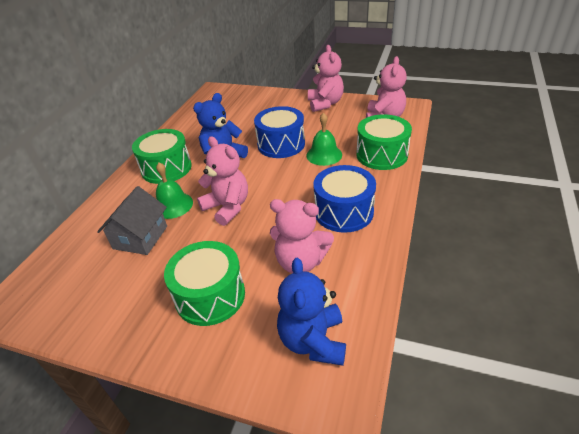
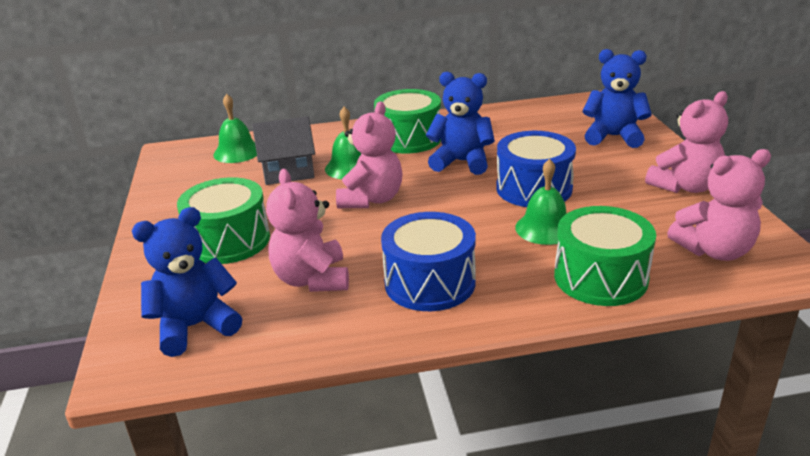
camera: 60 degrees right, 10 degrees down
none -> green bell [213,94,257,163]
none -> blue teddy bear [583,49,652,148]

